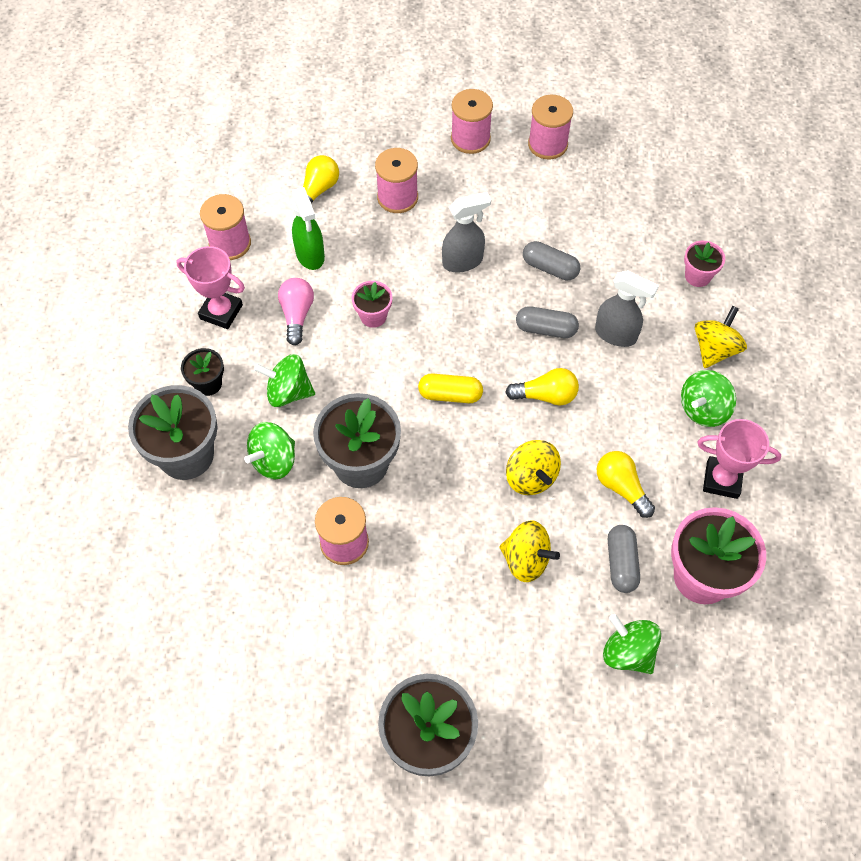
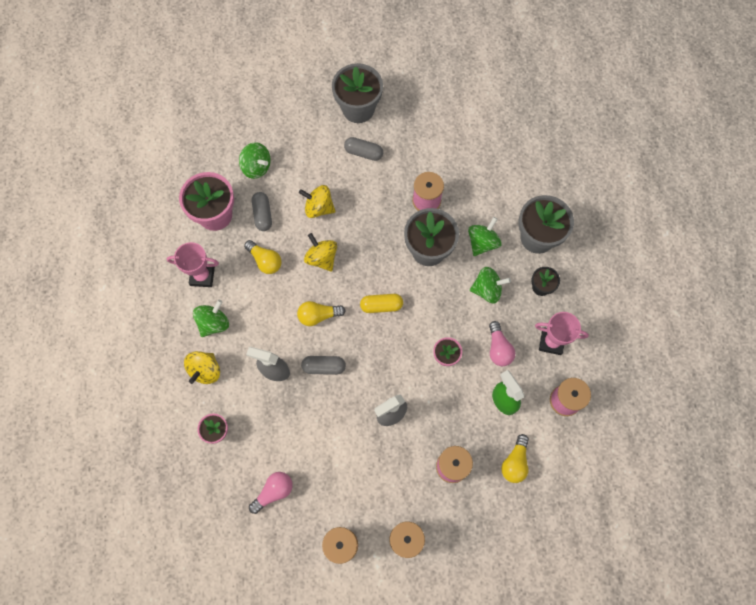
camera: 170 degrees right, 10 degrees up
grey capsule [523,241,580,281] -> grey capsule moved to [344,137,383,161]
none -> pink light bulb [249,472,293,514]

